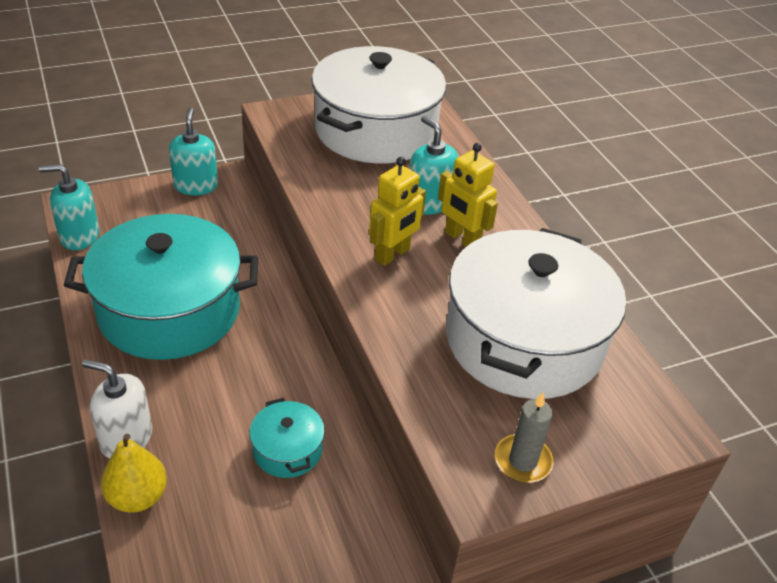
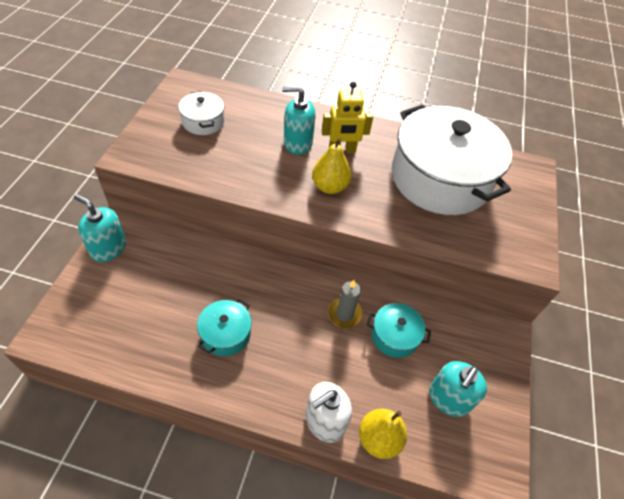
camera: 55 degrees left, 10 degrees up
turquoise soap dispenser [39,164,99,250] -> turquoise soap dispenser moved to [429,361,487,417]
turquoise pot [64,214,258,360] -> turquoise pot [197,299,252,356], size x0.43
white pot [311,46,446,164] -> white pot [178,91,224,135], size x0.43
yellow robot [369,157,426,266] -> yellow pear [312,138,352,194]
grey candle [495,393,553,483] -> grey candle moved to [328,280,363,329]

